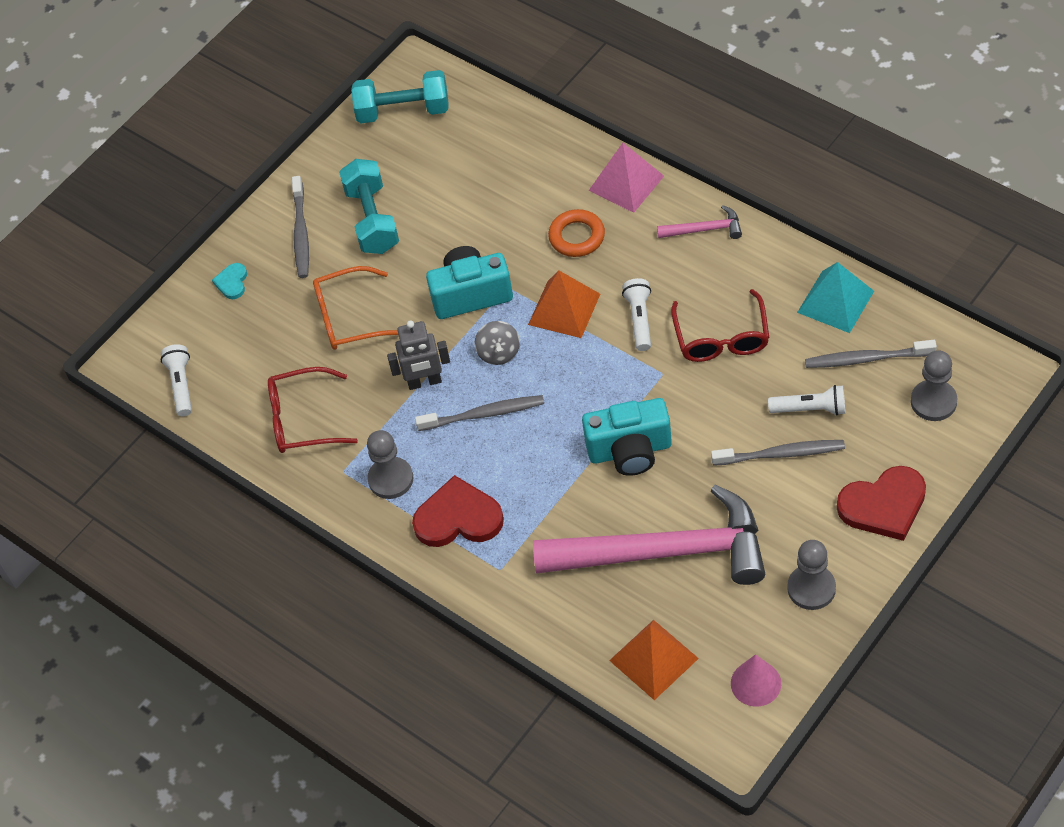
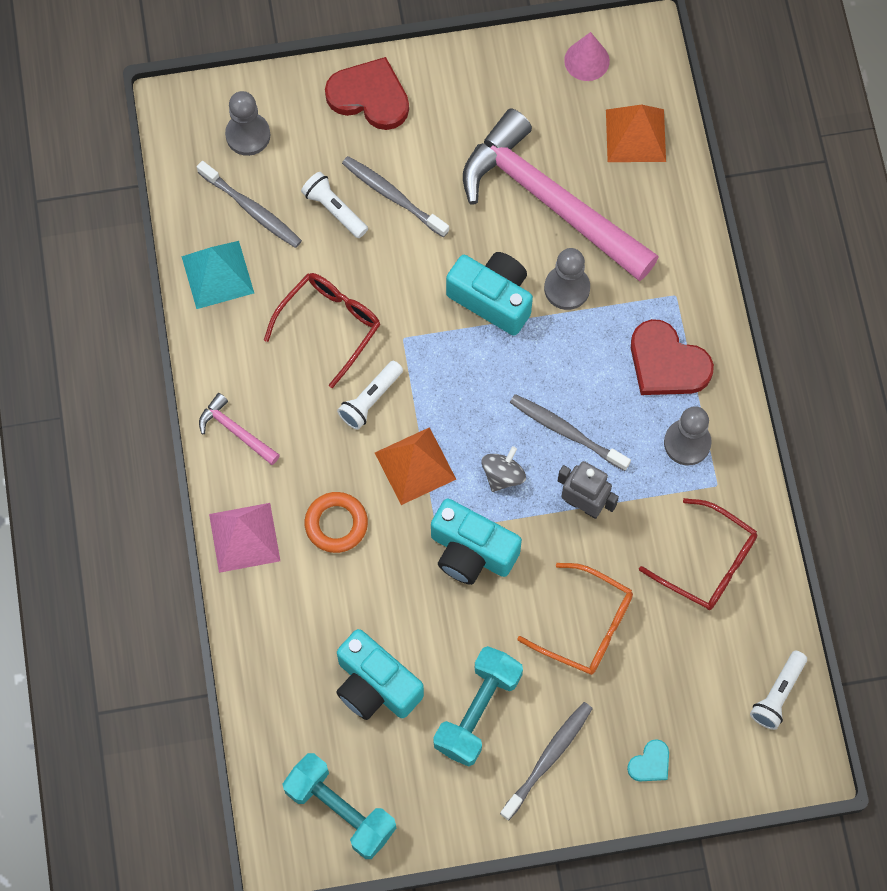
camera: 145 degrees left, 15 degrees up
grey pawn [787,540,836,610] -> grey pawn moved to [544,248,590,310]
none -> turquoise camera [336,629,424,720]

